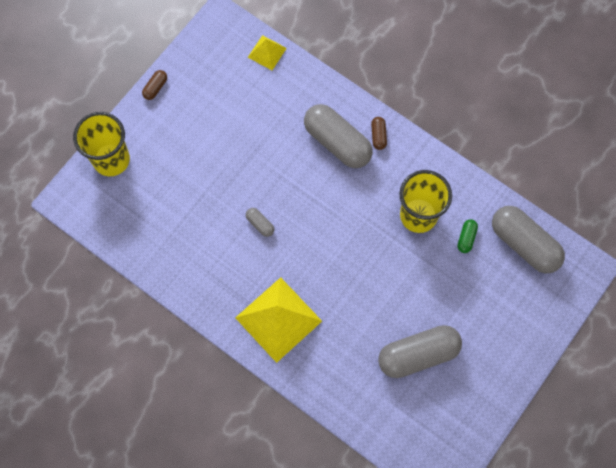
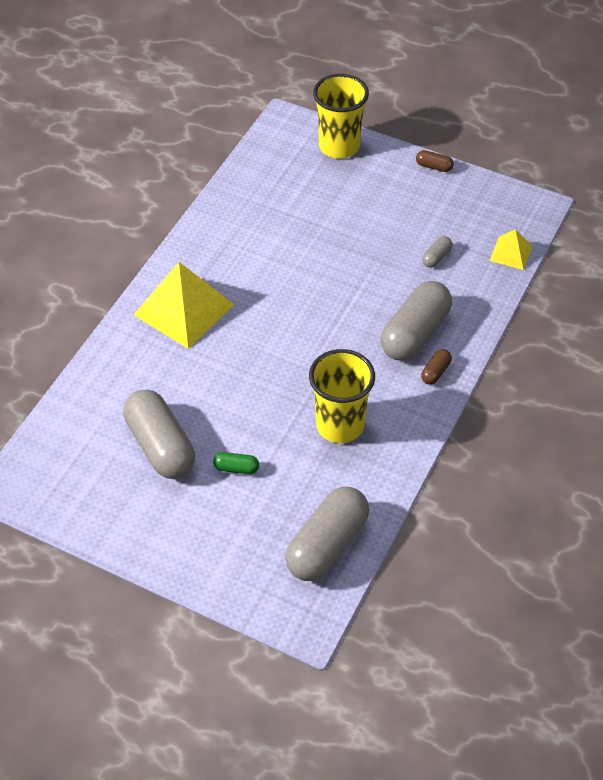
camera: 80 degrees right, 20 degrees down
grey capsule [246,208,274,237] -> grey capsule moved to [422,236,453,268]
brown capsule [371,117,387,150] -> brown capsule turned 45 degrees counterclockwise [421,349,452,385]
green capsule [458,219,478,253] -> green capsule moved to [213,452,259,474]

